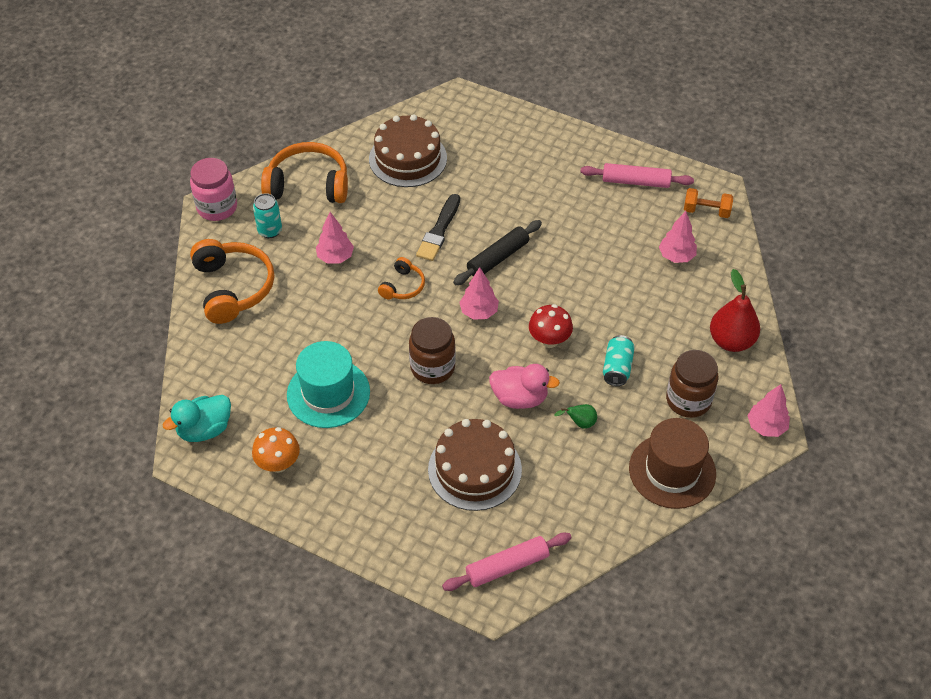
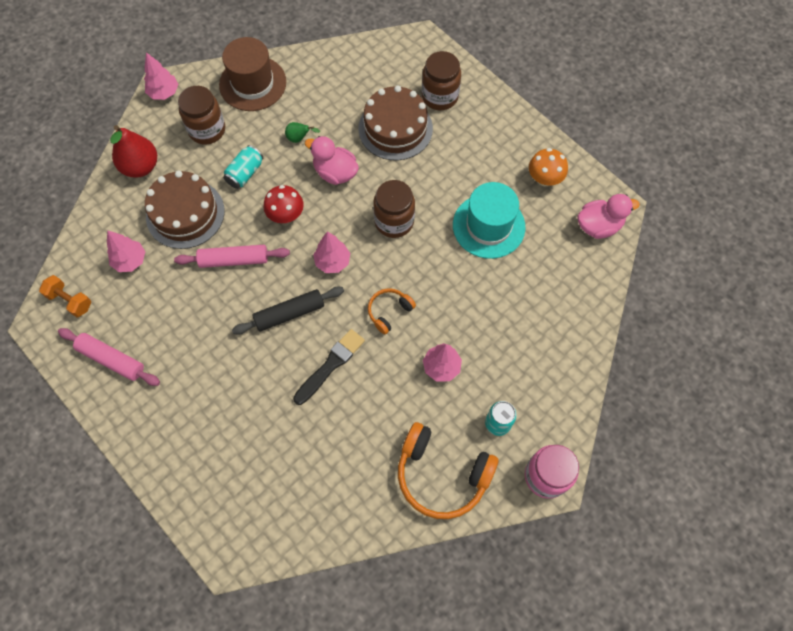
camera: 160 degrees left, 15 degrees up
turquoise duck [163,395,231,442] -> pink duck [577,194,640,239]
orange headphones [190,239,274,324] -> none
brown cake [369,114,447,187] -> brown cake moved to [145,171,224,249]
pink rolling pin [442,532,572,591] -> pink rolling pin moved to [174,245,290,268]
none -> brown jar [422,51,461,110]

